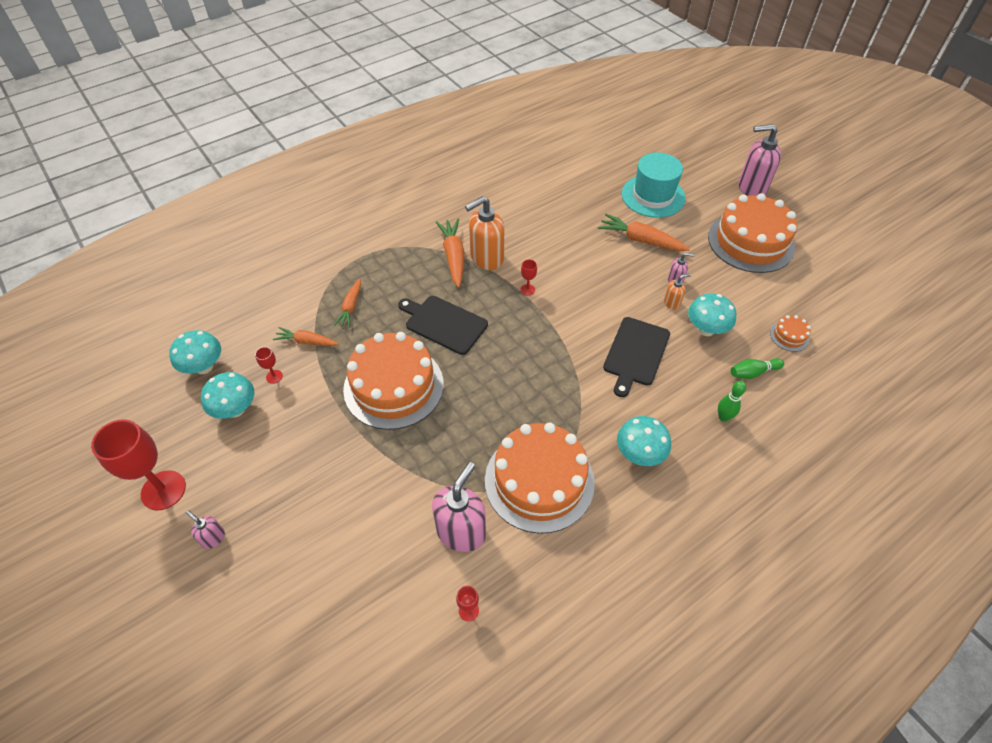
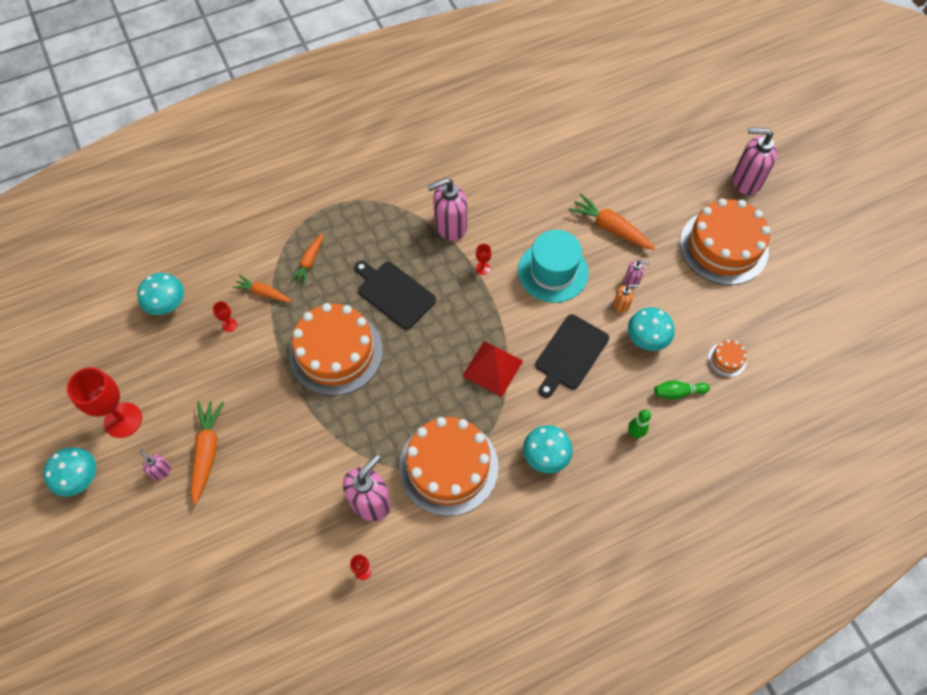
camera: 10 degrees right, 10 degrees up
turquoise mushroom [201,372,254,419] -> turquoise mushroom moved to [44,447,96,497]
orange carrot [436,219,464,288] -> orange carrot moved to [191,401,224,505]
orange soap dispenser [465,196,504,270] -> pink soap dispenser [428,178,467,241]
turquoise hat [622,152,686,218] -> turquoise hat moved to [518,230,589,303]
none -> red pyramid [462,341,523,397]

